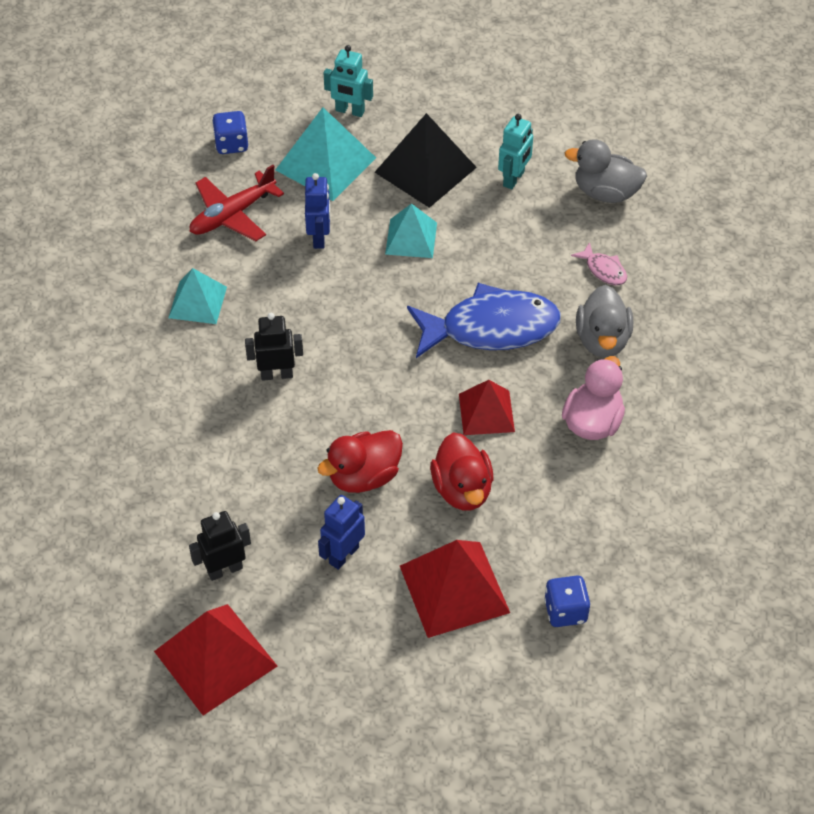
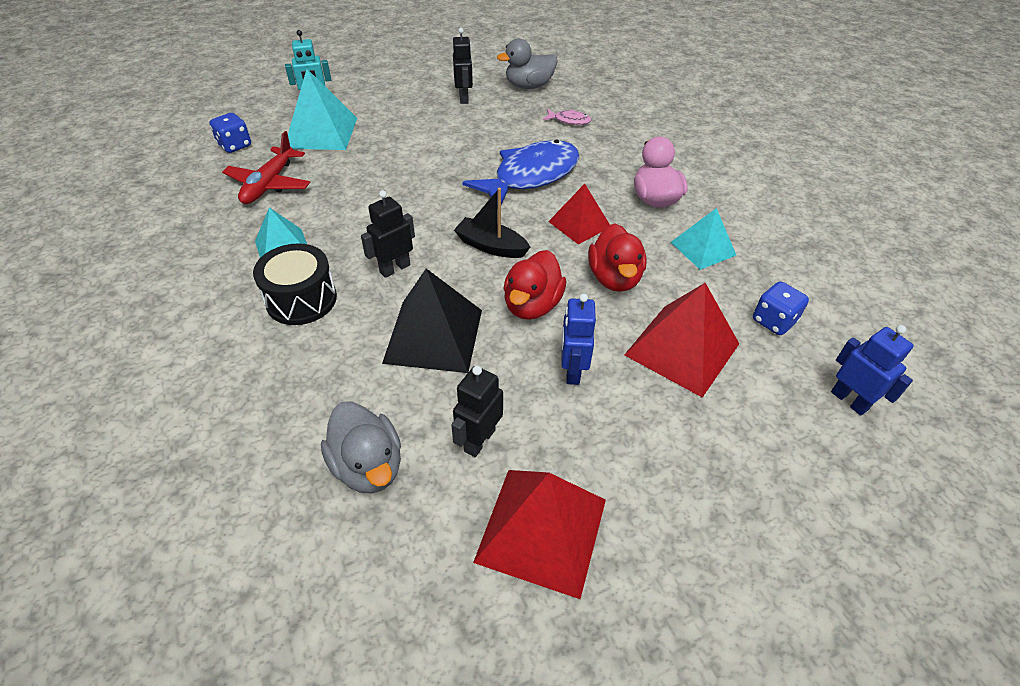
camera: 35 degrees left, 5 degrees down
blue robot [305,173,330,249] -> blue robot moved to [831,325,913,415]
black pyramid [375,113,477,208] -> black pyramid moved to [382,268,482,373]
turquoise pyramid [385,203,437,258] -> turquoise pyramid moved to [671,208,736,270]
red duck [430,432,493,511] -> red duck turned 45 degrees clockwise [588,223,647,292]
turquoise robot [498,114,533,189] -> black robot [453,28,473,104]
grey duck [576,285,633,358] -> grey duck moved to [321,401,401,493]
none -> black drum [253,243,337,325]
none -> black boat [454,188,530,258]

